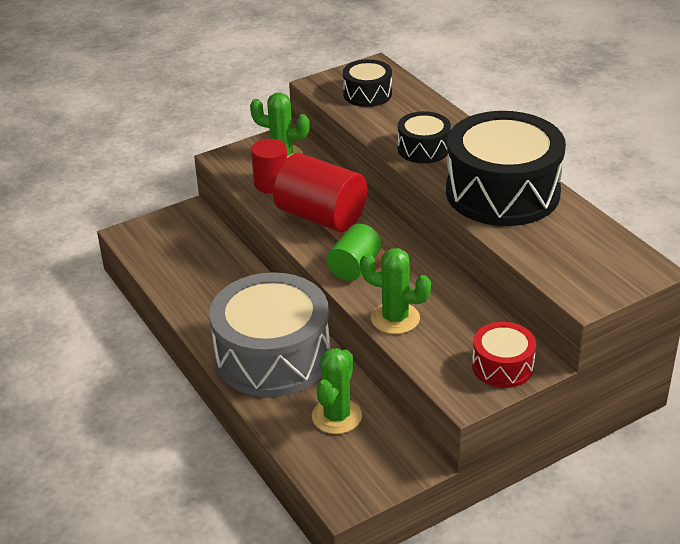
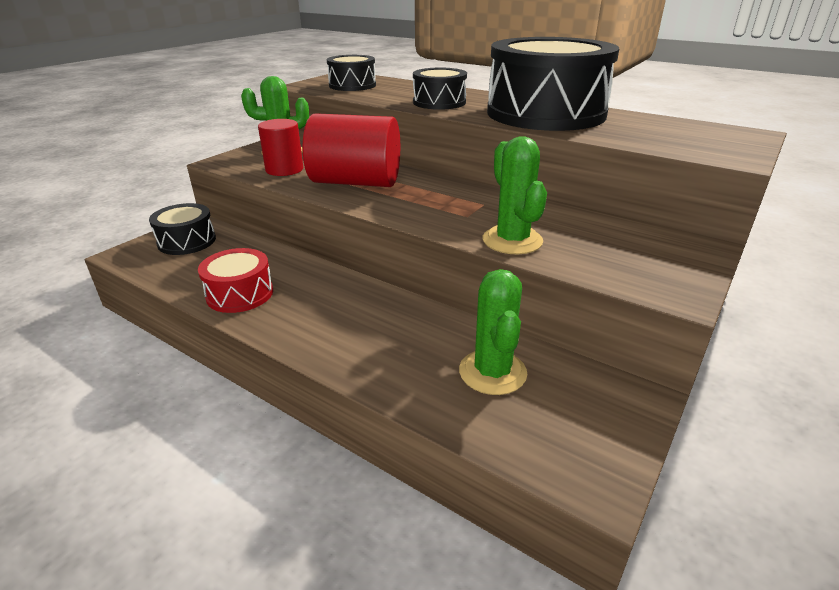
camera: 25 degrees left, 5 degrees down
grey drum [210,272,330,397] -> none
green cylinder [326,224,381,281] -> none
green cactus [360,248,431,334] -> green cactus turned 75 degrees clockwise [483,136,547,254]
red drum [472,322,536,388] -> red drum moved to [198,248,273,313]
none -> black drum [149,203,216,255]

